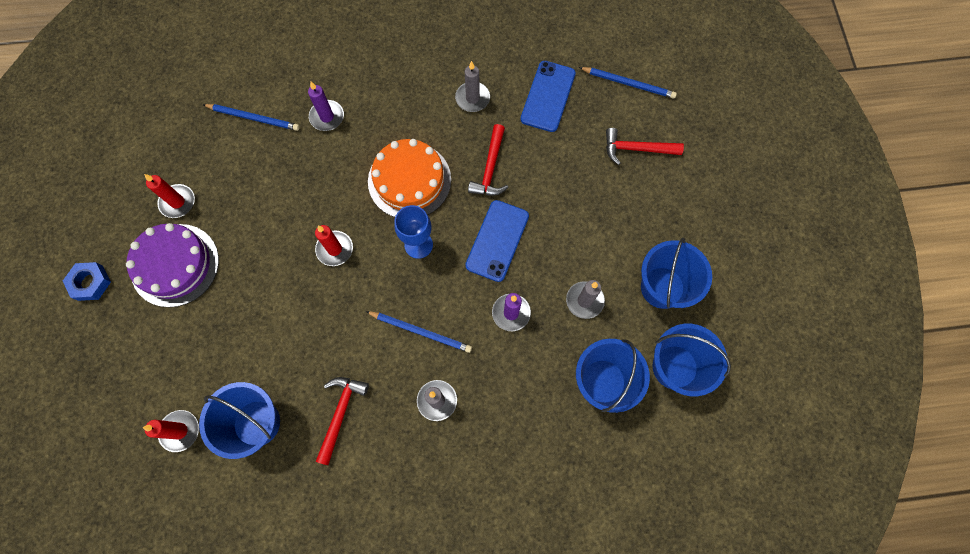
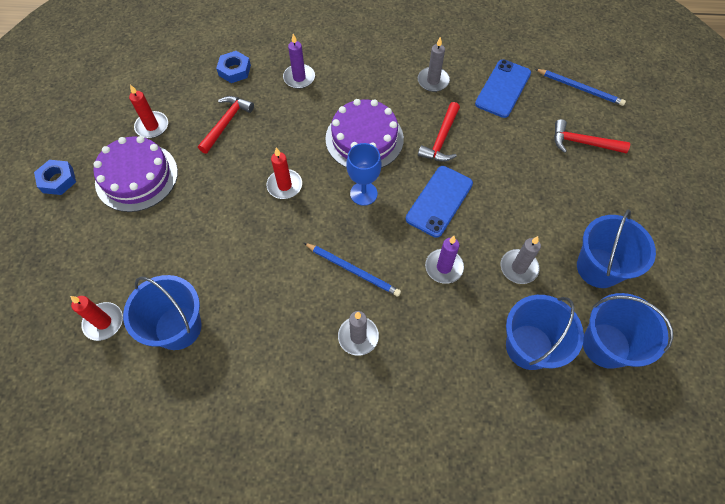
camera: 10 degrees right, 10 degrees down
blue pencil [203,104,300,131] -> blue nut [216,51,251,83]
red hammer [316,377,369,465] -> red hammer moved to [198,96,254,154]
orange cake [368,139,451,217] -> purple cake [325,99,404,168]

